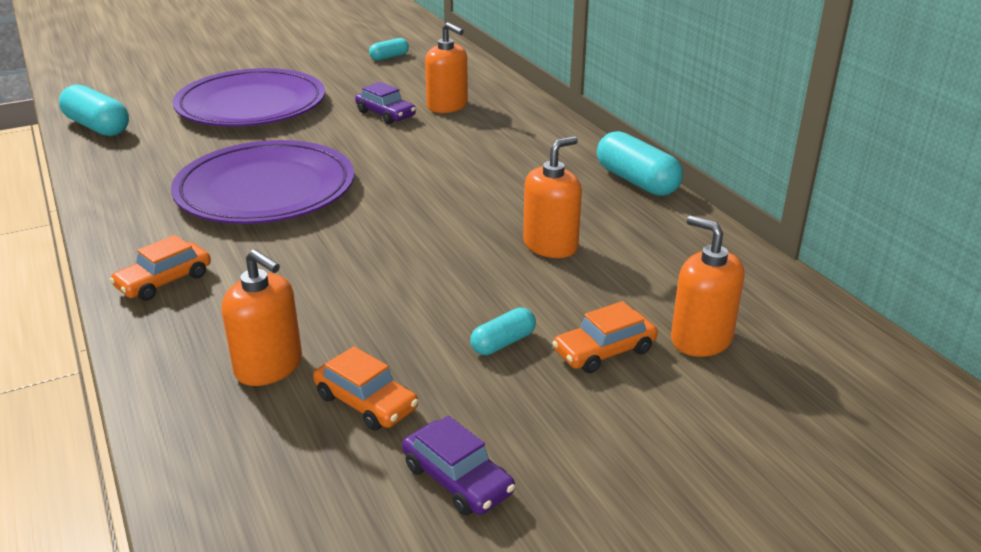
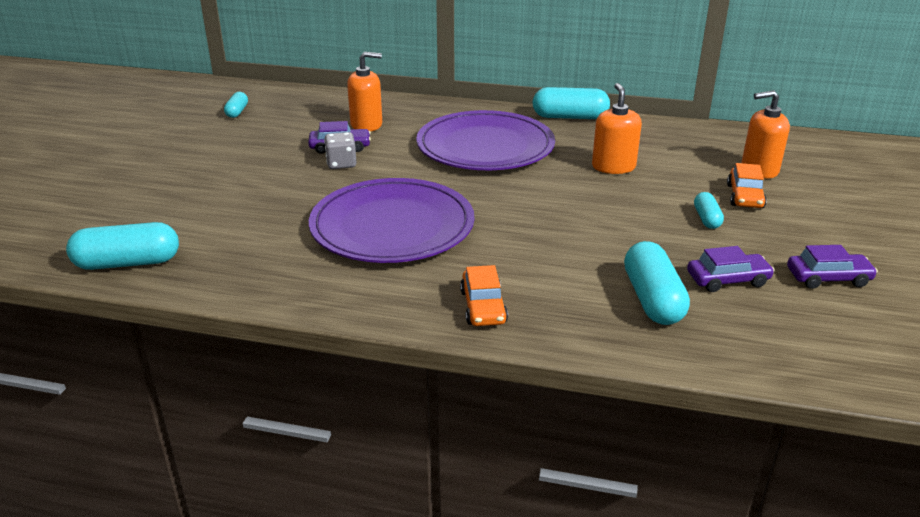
camera: 50 degrees left, 0 degrees up
purple plate [173,68,325,126] -> purple plate moved to [416,110,555,170]
orange soap dispenser [222,249,302,386] -> turquoise capsule [624,241,690,325]
orange car [313,346,418,431] -> purple car [687,246,775,292]
none -> grey dice [324,132,357,169]

